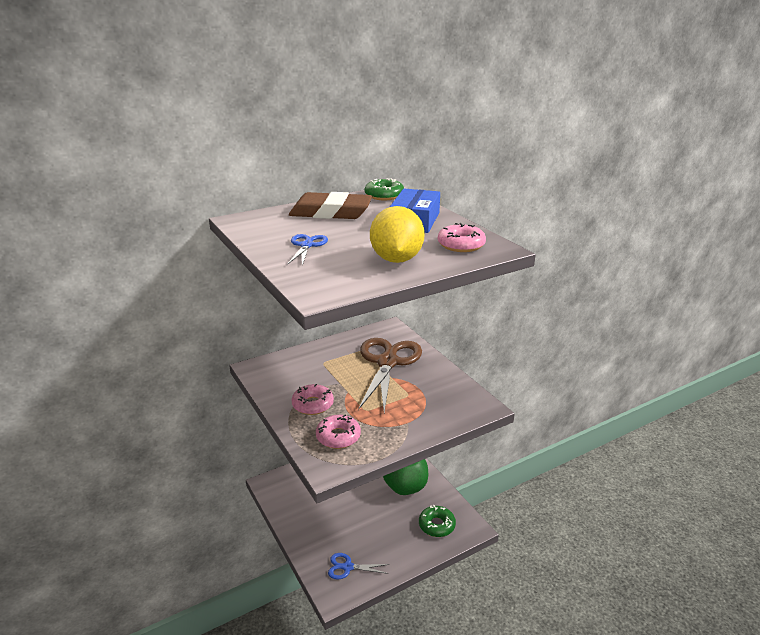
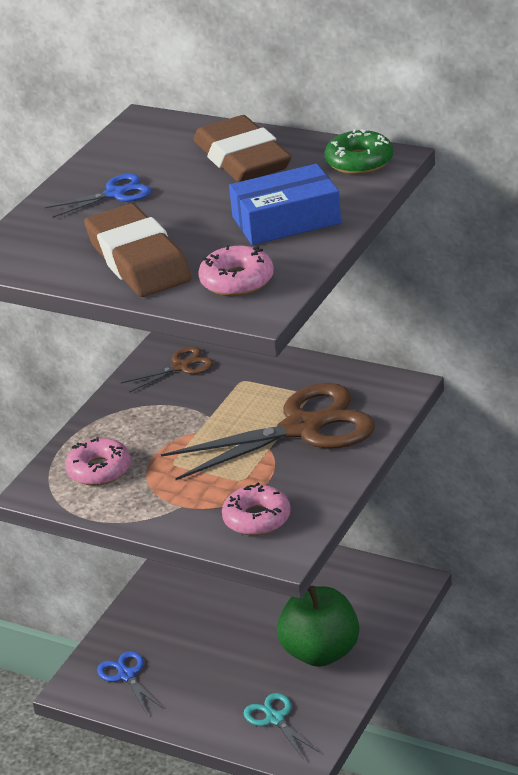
camera: 60 degrees right, 5 degrees up
pink donut [291,384,334,415] -> pink donut moved to [222,483,291,536]
yellow lemon [370,206,425,263] -> brown eraser [84,204,192,297]
green donut [419,505,456,537] -> turquoise scissors [243,693,320,760]
none -> brown scissors [121,347,214,393]

